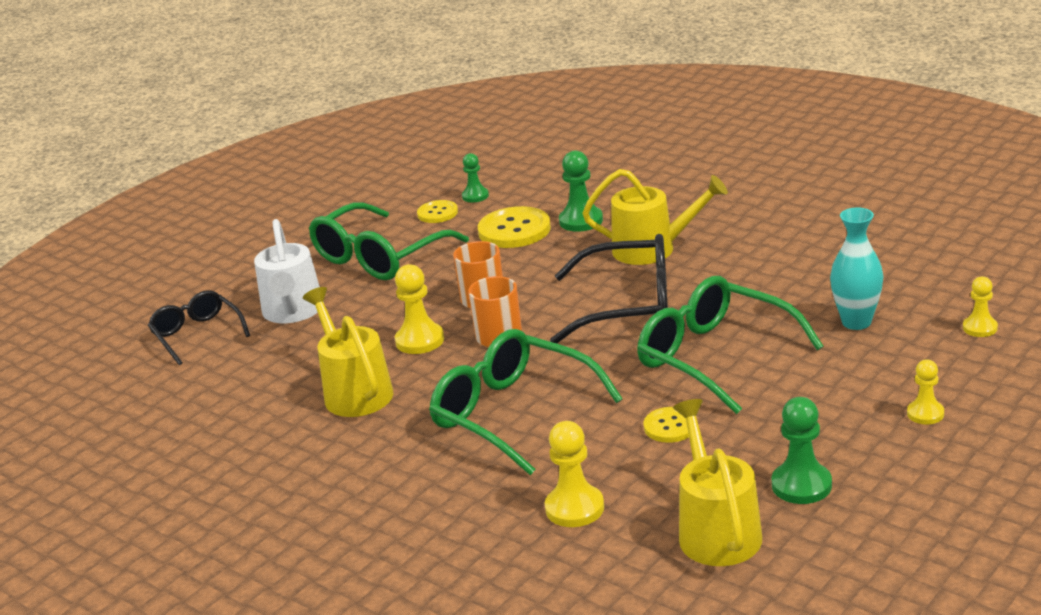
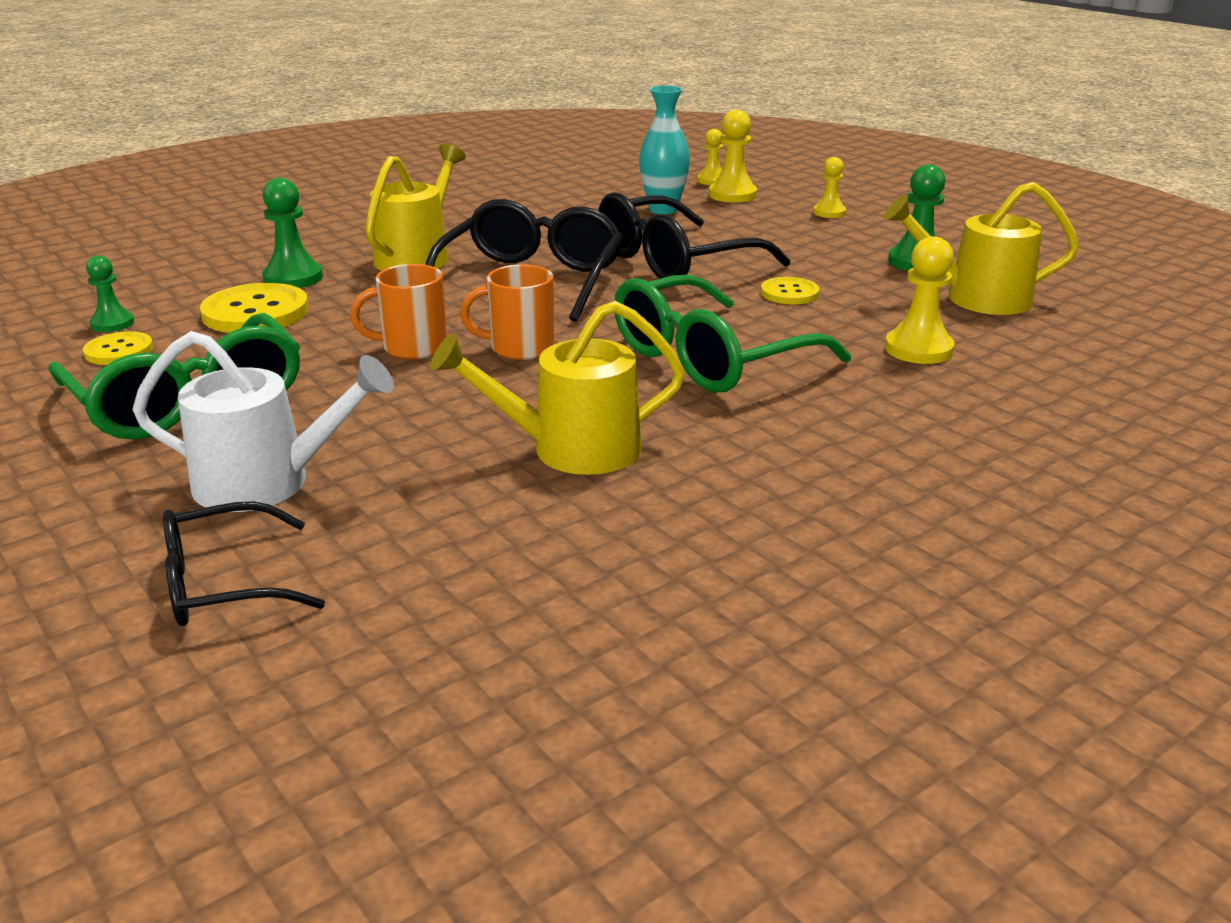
camera: 80 degrees left, 0 degrees up
yellow pawn [395,264,444,354] -> yellow pawn moved to [709,110,757,203]
green glasses [637,276,823,414] -> black glasses [598,192,791,279]

